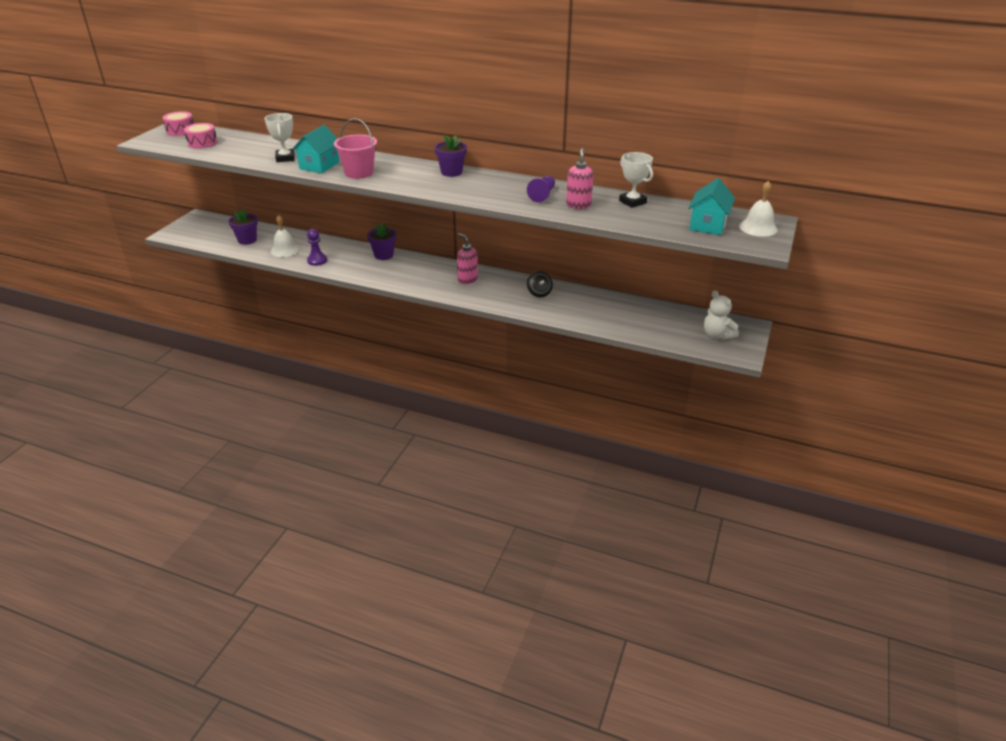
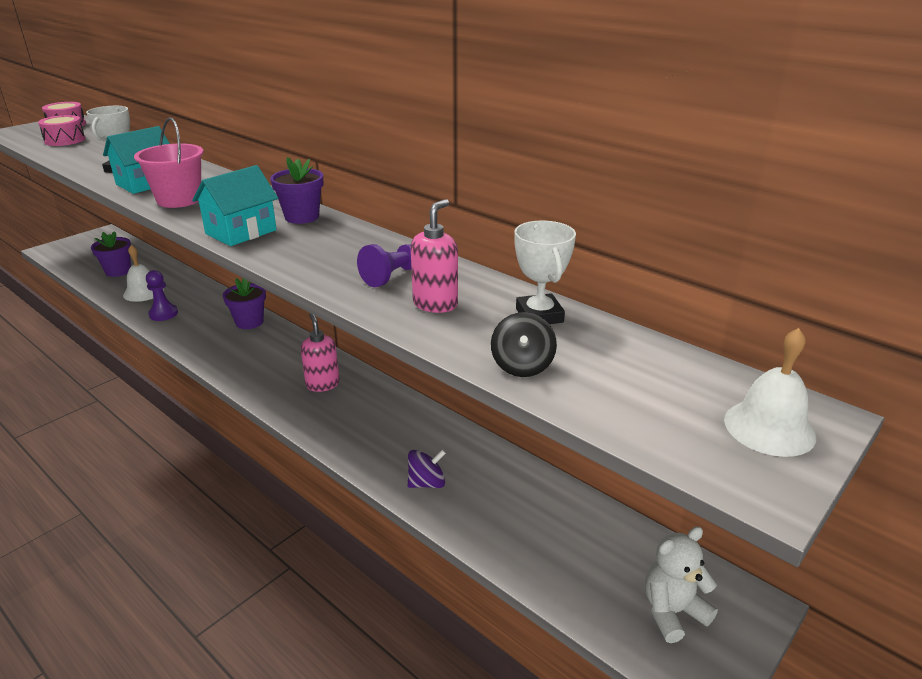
camera: 20 degrees right, 5 degrees down
black spinning top [527,271,553,297] -> black spinning top moved to [491,312,557,377]
turquoise house [688,178,735,235] -> turquoise house moved to [192,165,278,246]
white teddy bear [704,290,739,340] -> white teddy bear turned 75 degrees clockwise [645,526,718,643]
none -> purple spinning top [408,449,446,488]

